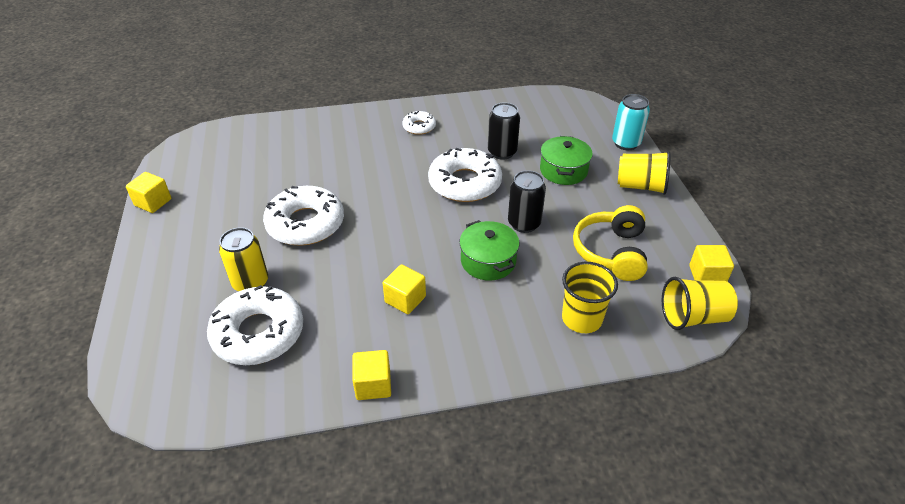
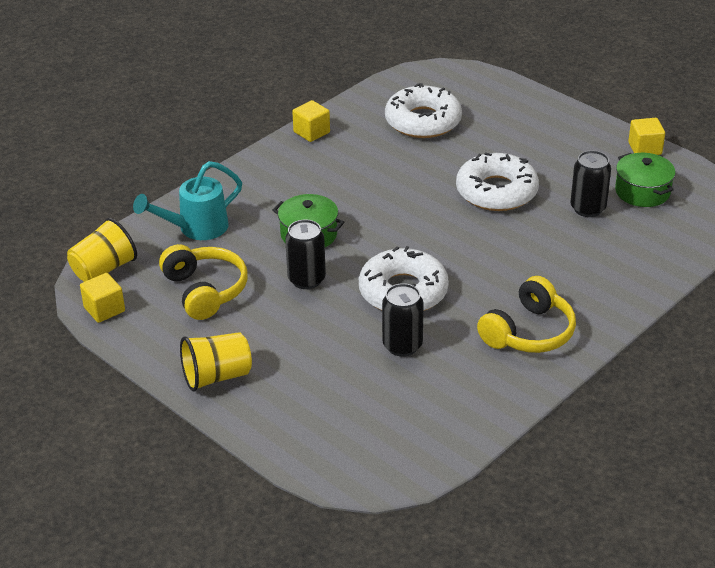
camera: 145 degrees right, 5 degrees down
yellow can [219,227,268,291] -> none
yellow cube [383,264,426,314] -> none
white donut [402,111,436,135] -> yellow headphones [477,276,576,353]
green pot [540,136,593,185] -> green pot moved to [615,153,676,207]
yellow cup [562,262,618,333] -> turquoise watering can [133,161,242,240]
turquoise can [612,94,650,150] -> none
none -> black can [571,150,611,217]

